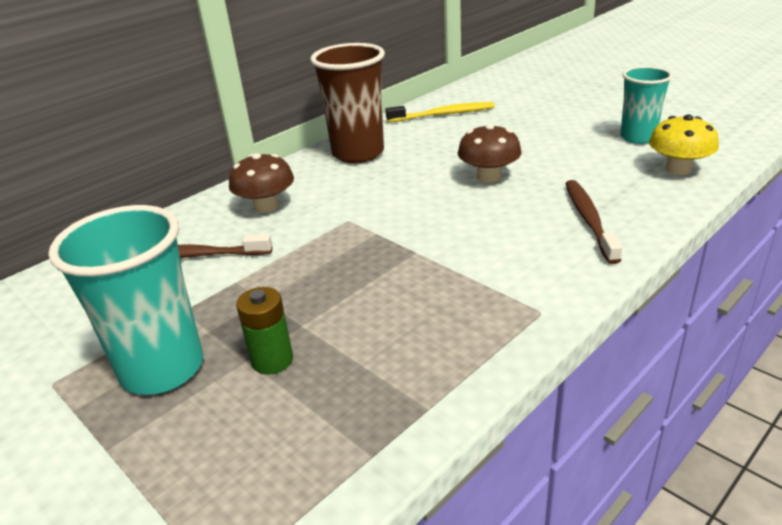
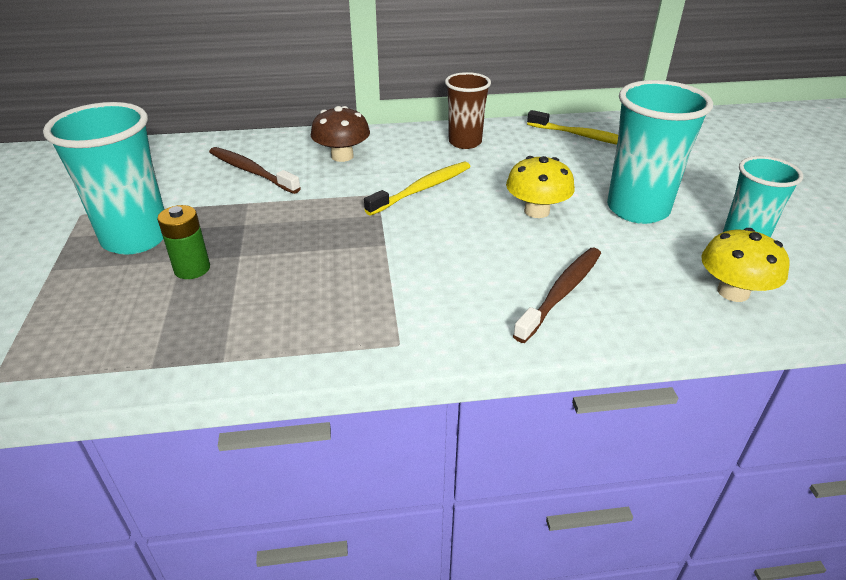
camera: 35 degrees right, 5 degrees up
brown cup [310,43,385,163] -> brown cup [445,72,491,149], size x0.64
brown mushroom [458,124,522,183] -> yellow mushroom [506,156,575,218]
none -> yellow toothbrush [364,162,471,215]
none -> turquoise cup [607,80,713,224]

